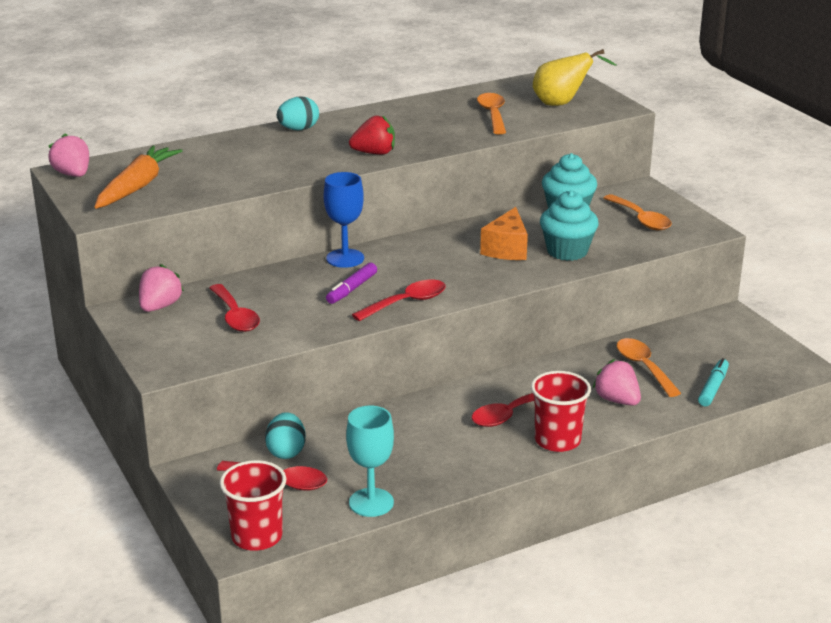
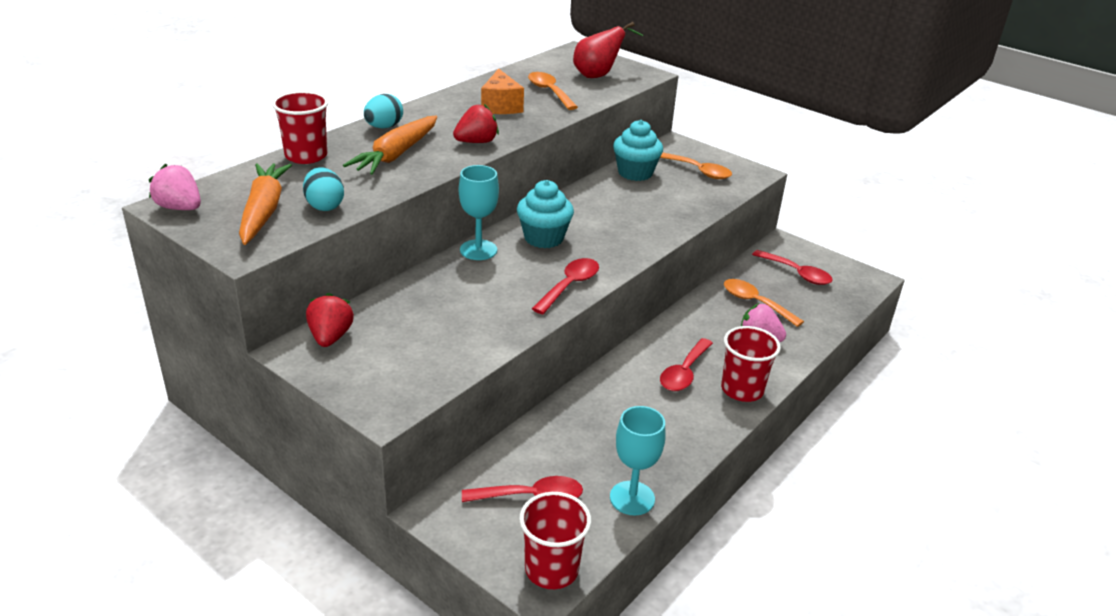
camera: 25 degrees left, 5 degrees up
pink strawberry [139,264,184,312] -> red strawberry [306,293,354,347]
red spoon [209,284,260,332] -> red spoon moved to [752,250,833,285]
turquoise egg [265,412,306,459] -> turquoise egg moved to [303,168,344,211]
blue goblet [324,172,364,268] -> turquoise goblet [459,165,499,260]
purple marker [326,263,377,304] -> none
orange cheese [480,207,528,260] -> orange cheese moved to [481,68,524,114]
yellow pear [533,49,617,106] -> red pear [573,22,644,78]
turquoise cupcake [540,190,599,261] -> turquoise cupcake moved to [517,180,574,248]
turquoise marker [698,358,729,406] -> none
none -> red cup [272,91,328,164]
none -> orange carrot [343,116,437,175]

